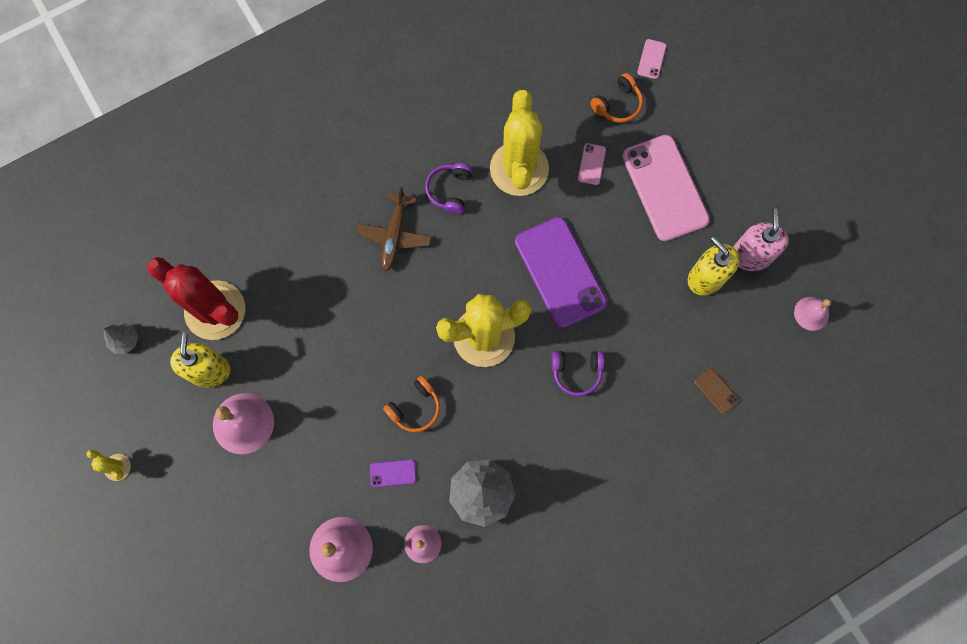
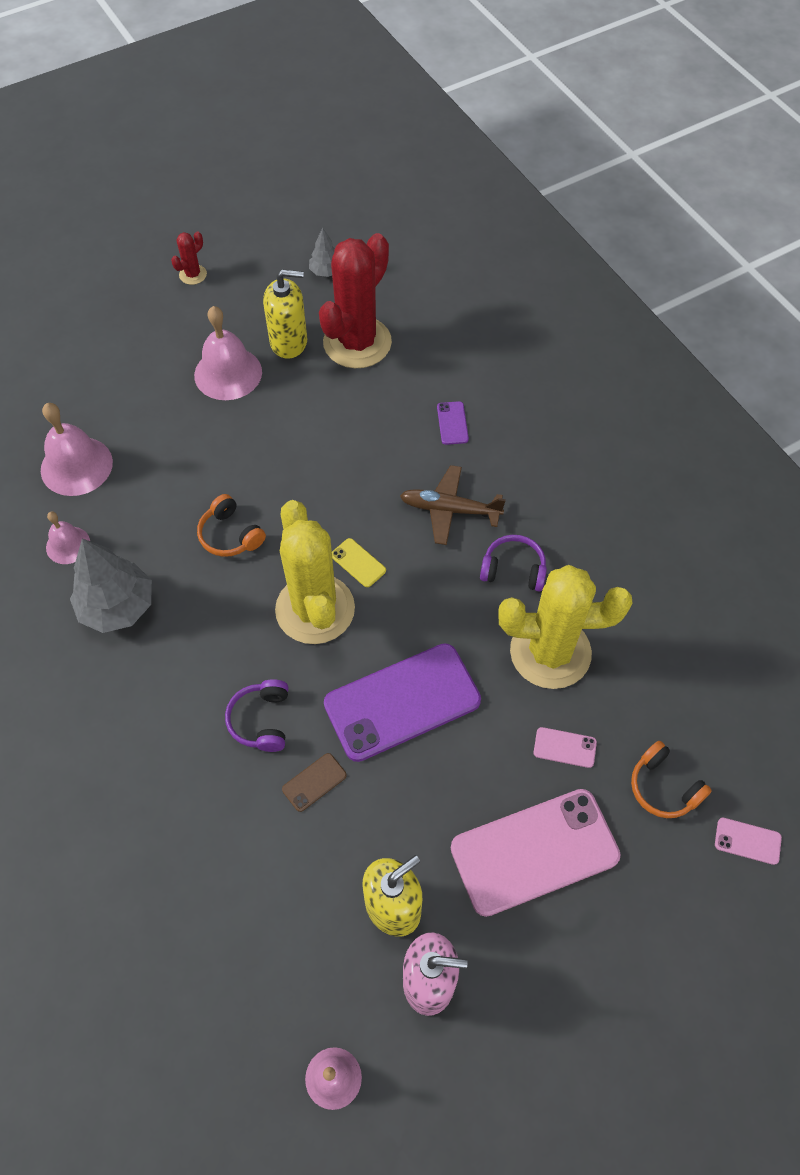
camera: 90 degrees right, 15 degrees down
yellow cactus [86,449,131,481] -> red cactus [171,231,207,285]
purple phone [370,459,416,487] -> purple phone moved to [437,401,469,445]
brown phone [694,368,739,414] -> brown phone moved to [282,753,347,812]
none -> yellow phone [332,538,386,587]

